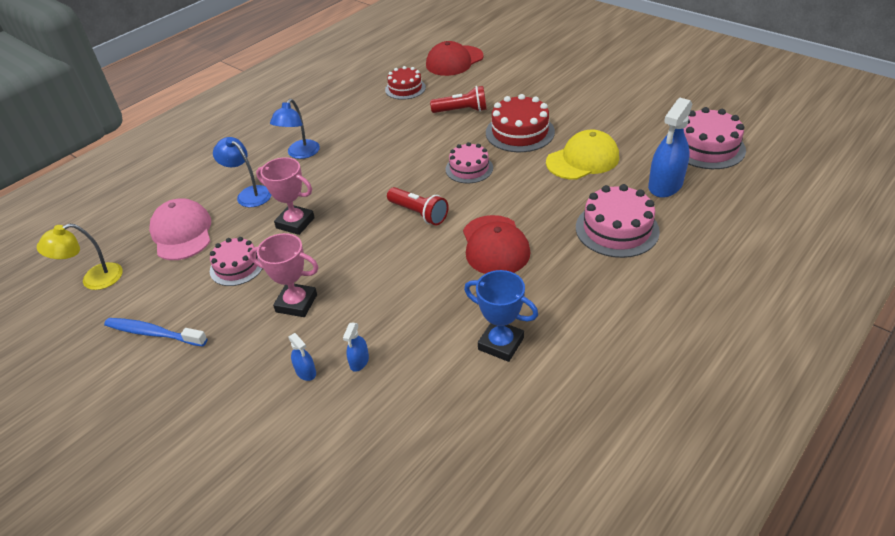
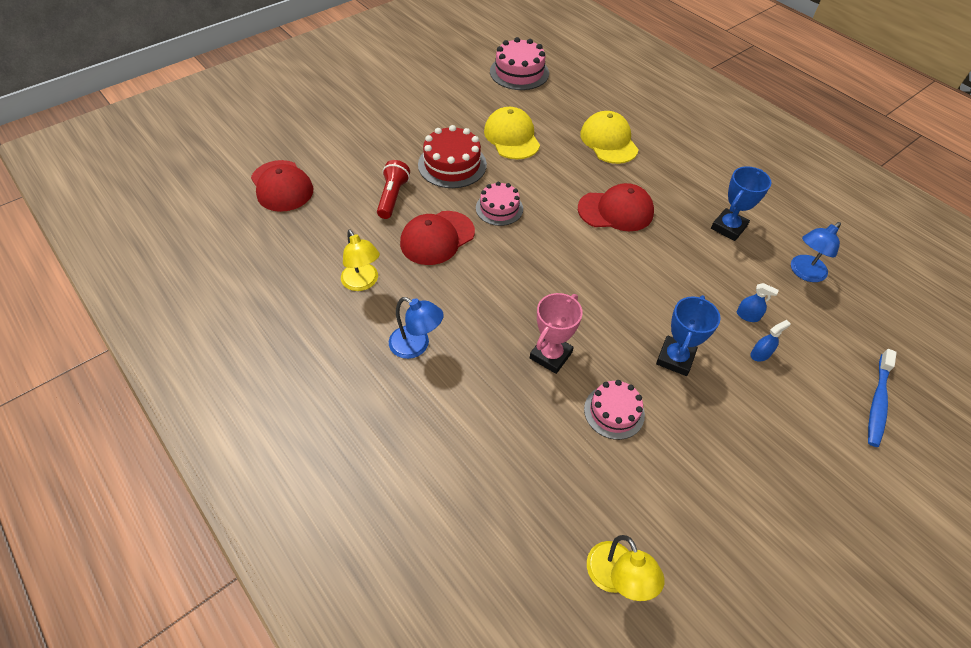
camera: 85 degrees left, 10 degrees up
blue toothbrush [104,318,207,347] -> blue toothbrush moved to [868,349,897,447]
pink cap [149,198,211,260] -> none
blue lamp [213,137,271,207] -> blue lamp moved to [791,222,841,282]
pink trophy [249,233,318,317] -> blue trophy [656,295,721,376]
red cake [385,66,426,100] -> none
red flashlight [387,187,449,225] -> none
pink cake [576,184,660,258] -> yellow cap [580,111,639,164]
blue spray bottle [648,98,692,198] -> none
none -> yellow lamp [341,229,380,291]
none -> red cap [400,211,475,265]

